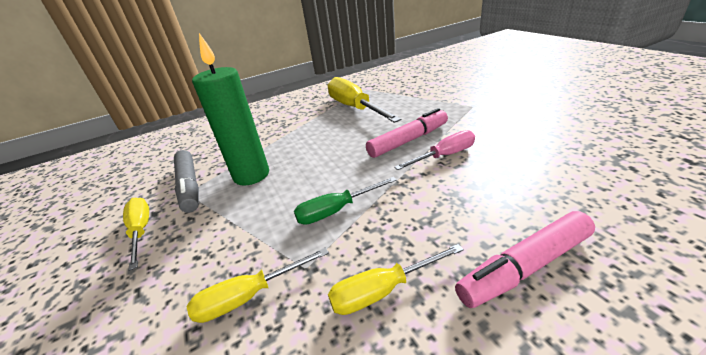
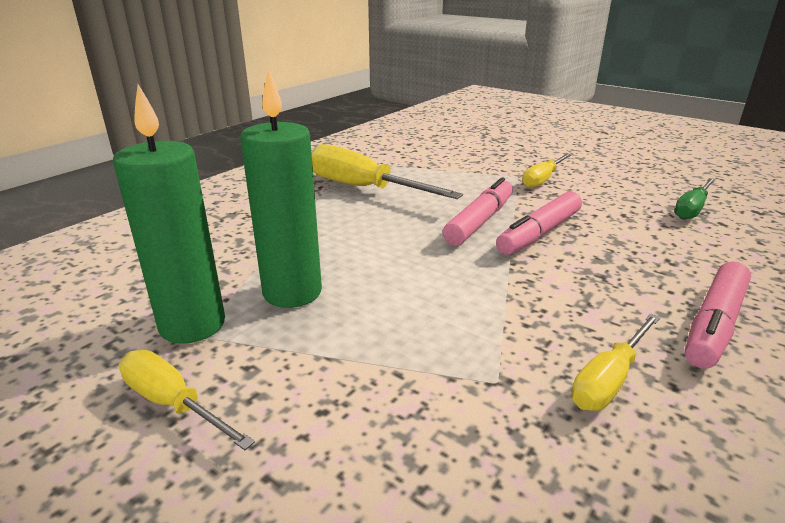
camera: 30 degrees left, 5 degrees down
grey marker [174,150,199,213] -> green candle [113,84,225,344]
yellow screwdriver [187,247,329,323] -> yellow screwdriver moved to [522,153,571,188]
green screwdriver [294,177,397,225] -> green screwdriver moved to [674,178,716,220]
pink screwdriver [394,130,475,170] -> pink marker [496,191,582,255]

